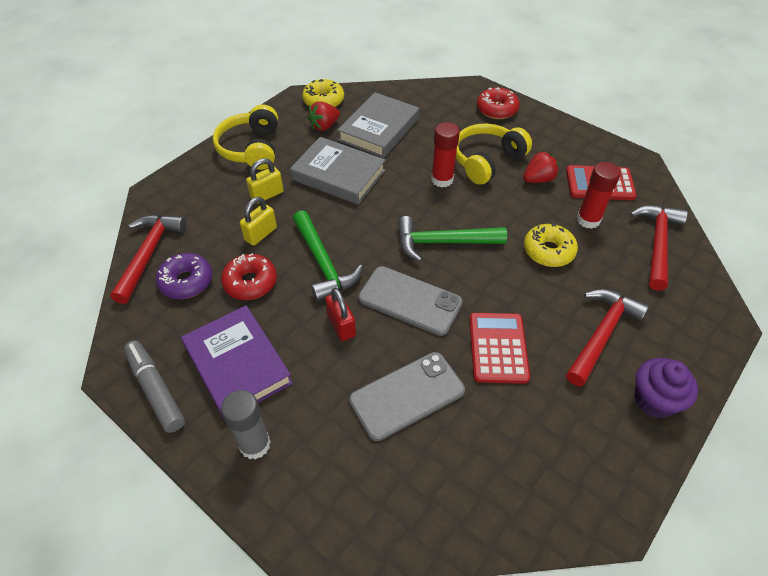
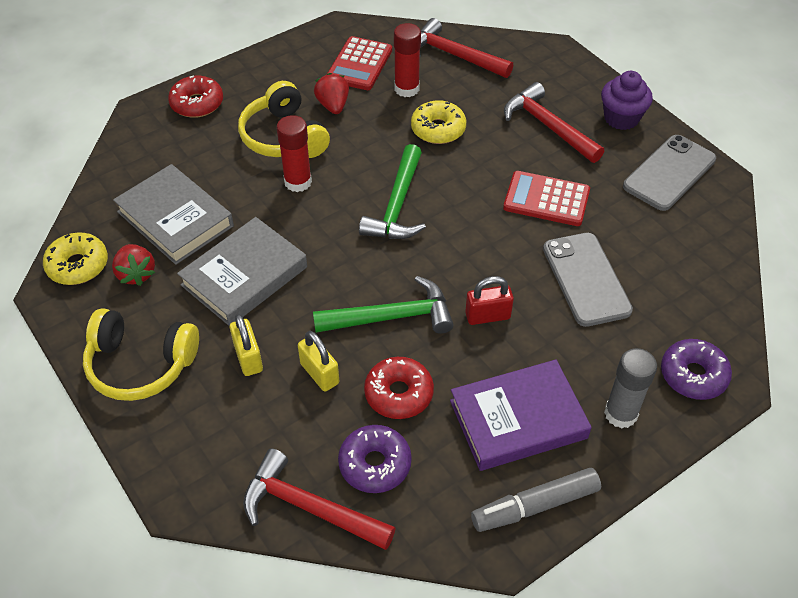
camera: 75 degrees left, 0 degrees up
grey phone [358,266,463,336] -> grey phone moved to [623,135,716,211]
none -> purple donut [661,339,732,400]

